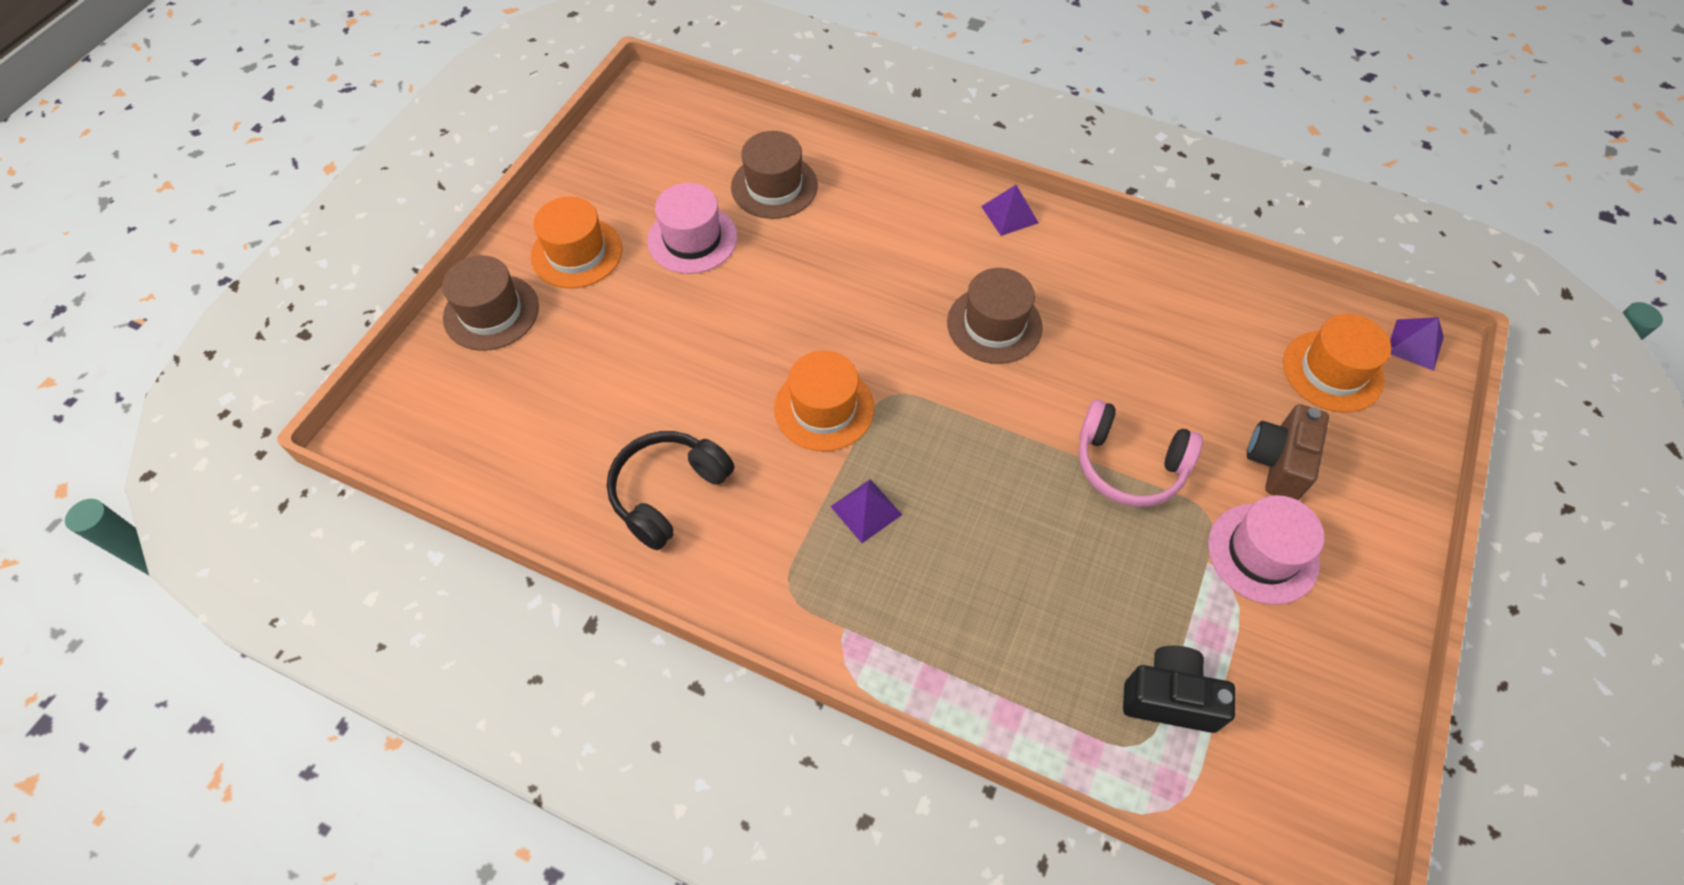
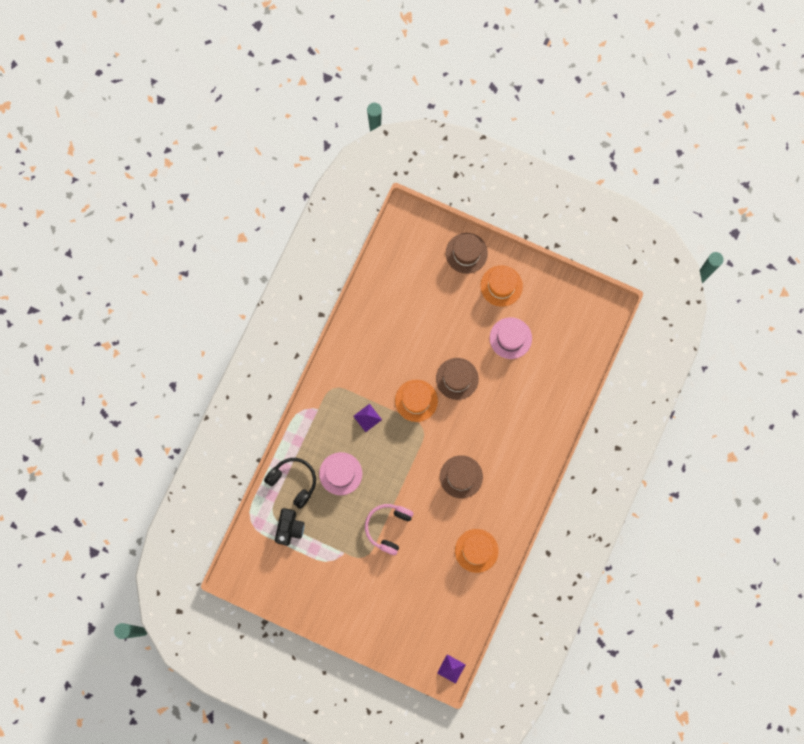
camera: 90 degrees right, 20 degrees up
black headphones [607,431,734,550] -> black headphones moved to [264,458,316,509]
brown hat [731,131,818,219] -> brown hat moved to [436,358,479,400]
purple pyramid [981,185,1039,236] -> none
pink hat [1208,495,1324,605] -> pink hat moved to [319,452,362,495]
brown camera [1247,404,1329,500] -> none
orange hat [1283,314,1391,413] -> orange hat moved to [455,529,499,573]

